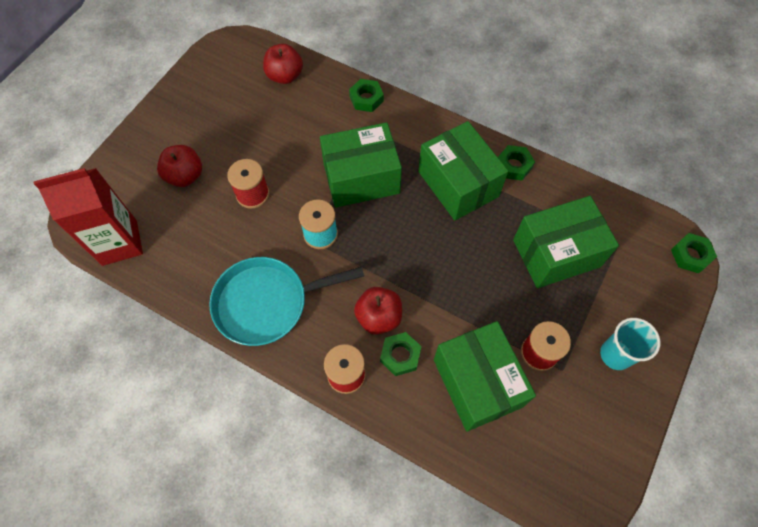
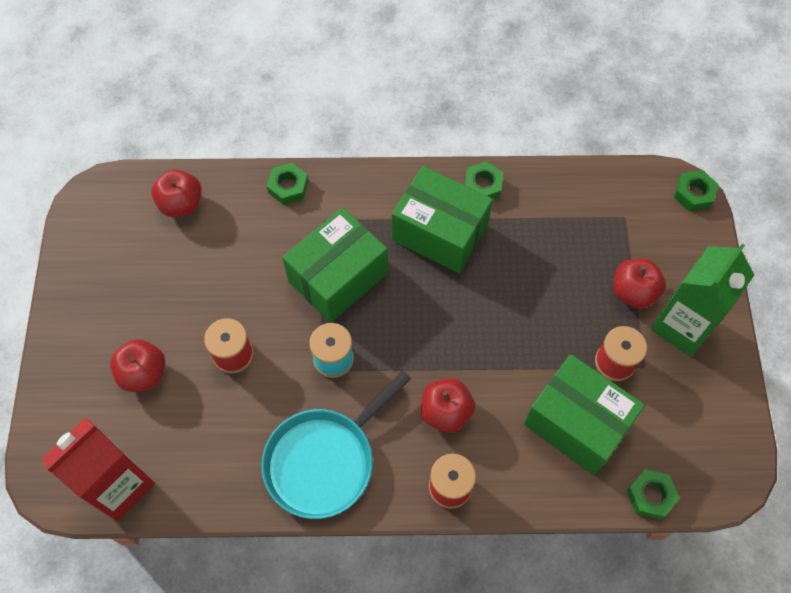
camera: 30 degrees left, 0 degrees up
green nut [380,332,422,376] -> green nut moved to [627,469,680,520]
green box [513,196,619,288] -> none
turquoise cup [600,318,661,370] -> green carton [651,244,754,356]
none -> red apple [613,259,666,309]

